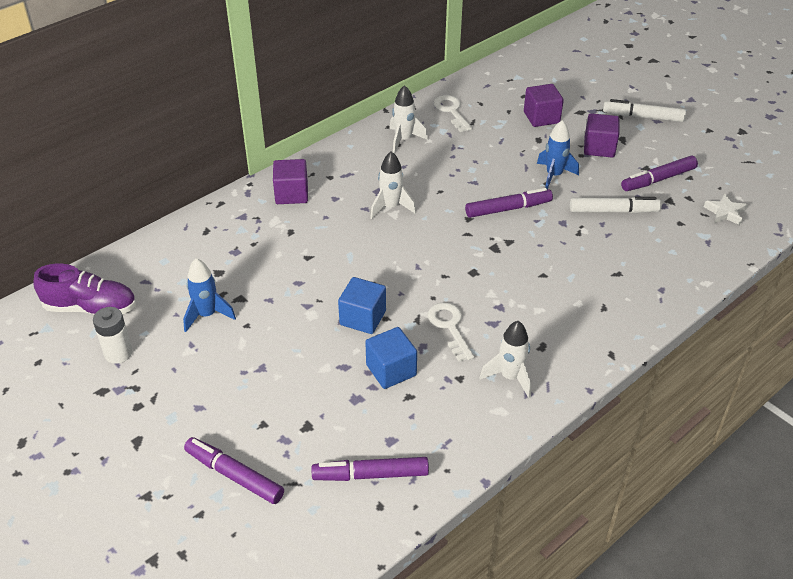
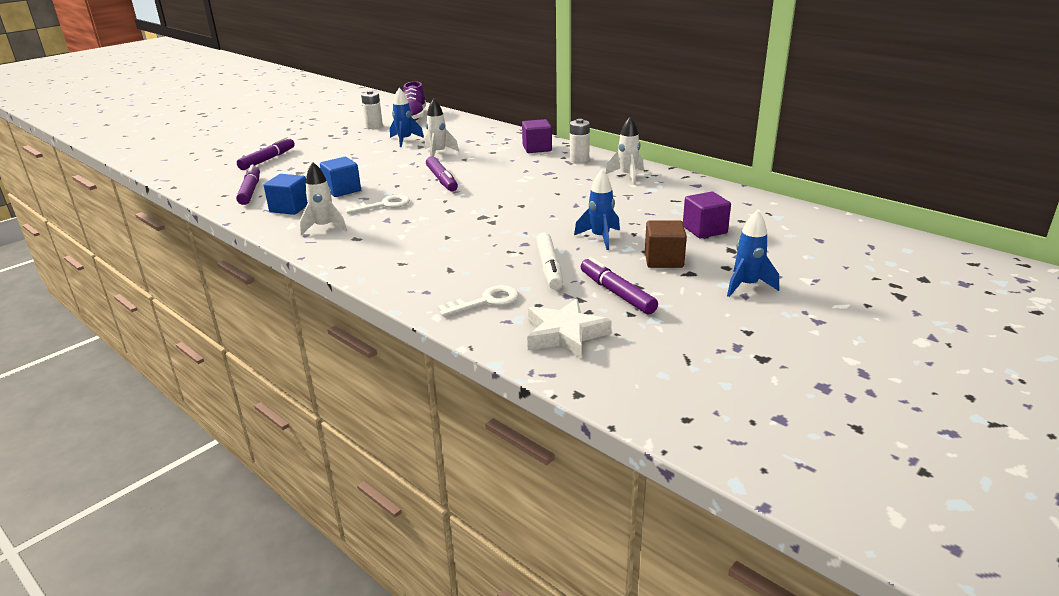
camera: 85 degrees right, 15 degrees down
blue cube [338,277,386,334] -> blue cube moved to [264,174,308,215]
white rocket [370,151,416,219] -> white rocket moved to [425,98,459,156]
white key [433,95,472,132] -> white key moved to [437,285,519,317]
purple marker [465,188,553,218] -> purple marker moved to [426,156,458,191]
purple cube [584,113,619,158] -> brown cube [645,221,687,268]
white marker [603,99,686,122] -> blue rocket [727,210,779,297]
white star [704,193,748,225] -> white star [527,298,612,359], size x1.63
none -> white battery [570,119,590,163]

